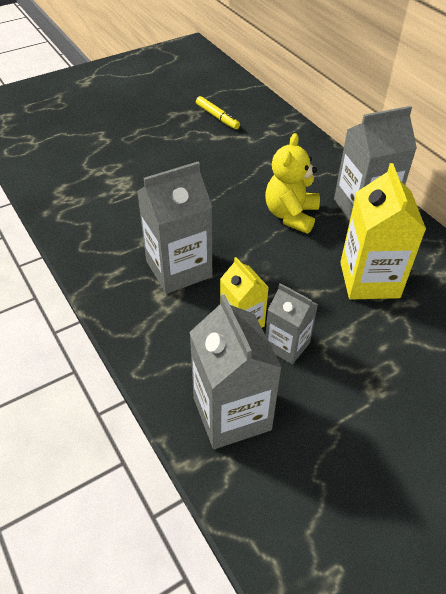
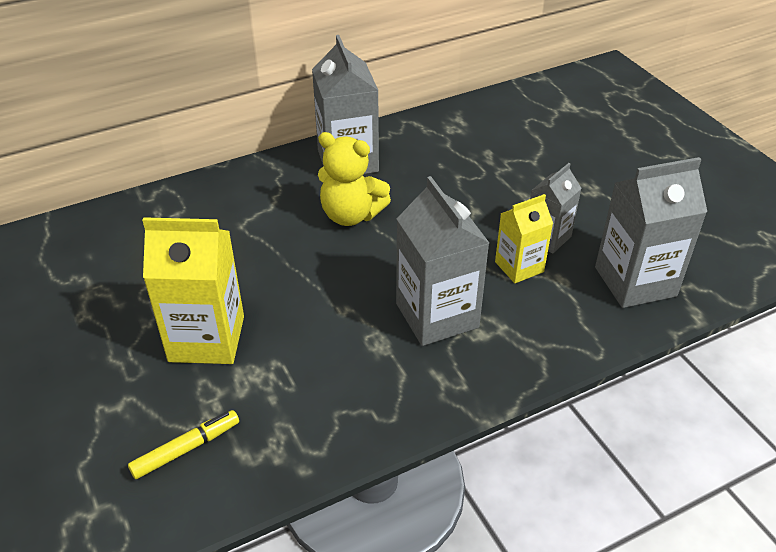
camera: 85 degrees left, 5 degrees down
yellow marker [196,96,240,129] -> yellow marker moved to [128,410,239,479]
yellow carton [340,163,426,300] -> yellow carton moved to [142,217,244,364]

